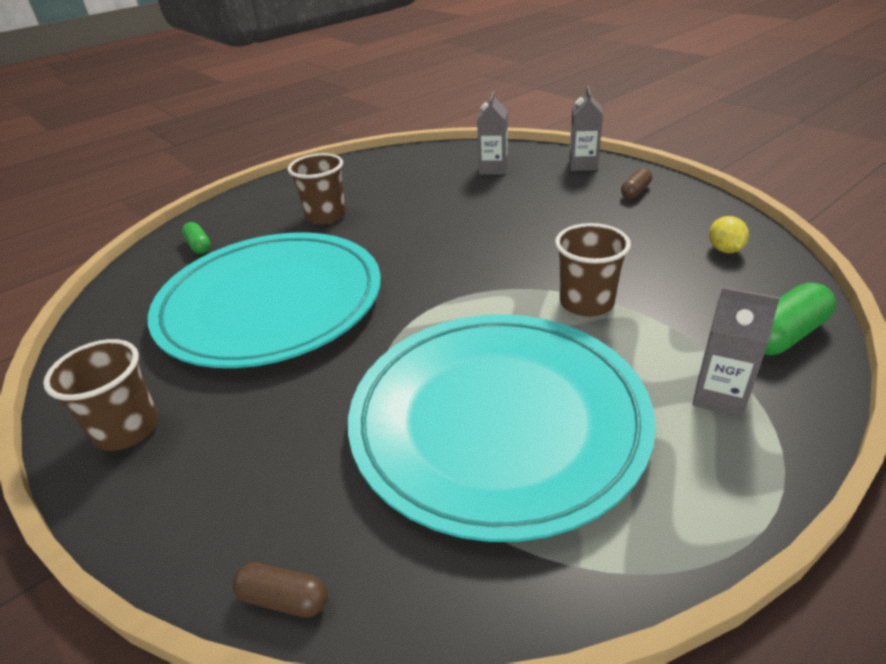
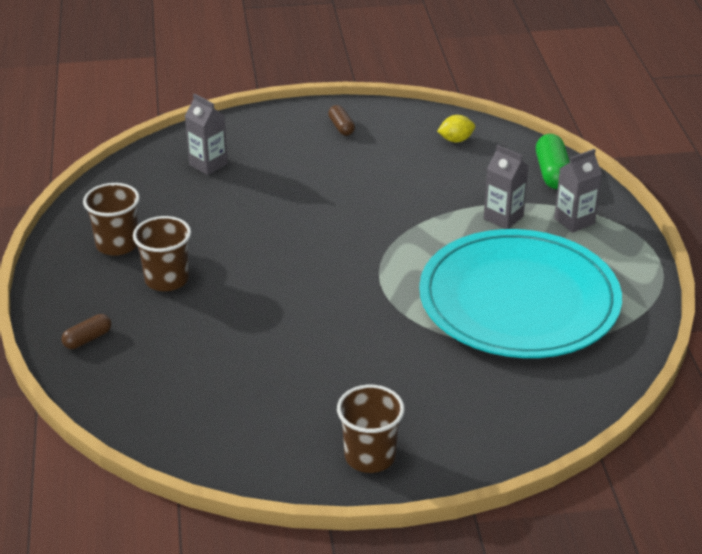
camera: 60 degrees left, 0 degrees up
turquoise plate [148,232,381,368] -> none
green capsule [182,222,211,254] -> none
brown capsule [233,562,328,617] -> brown capsule moved to [61,314,111,349]
brown cup [555,223,631,317] -> brown cup moved to [83,183,140,256]
grey carton [569,86,603,171] -> grey carton moved to [484,145,528,229]
yellow lemon [709,216,749,253] -> yellow lemon turned 45 degrees counterclockwise [437,115,475,143]

